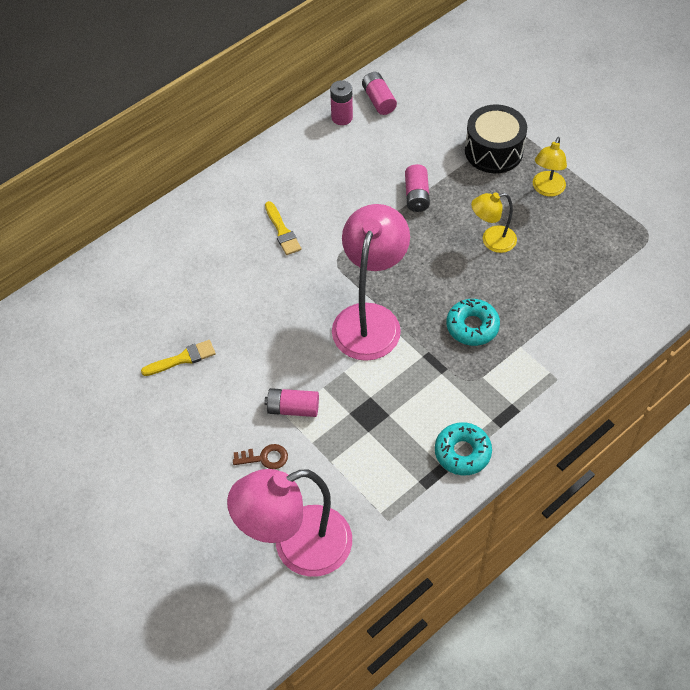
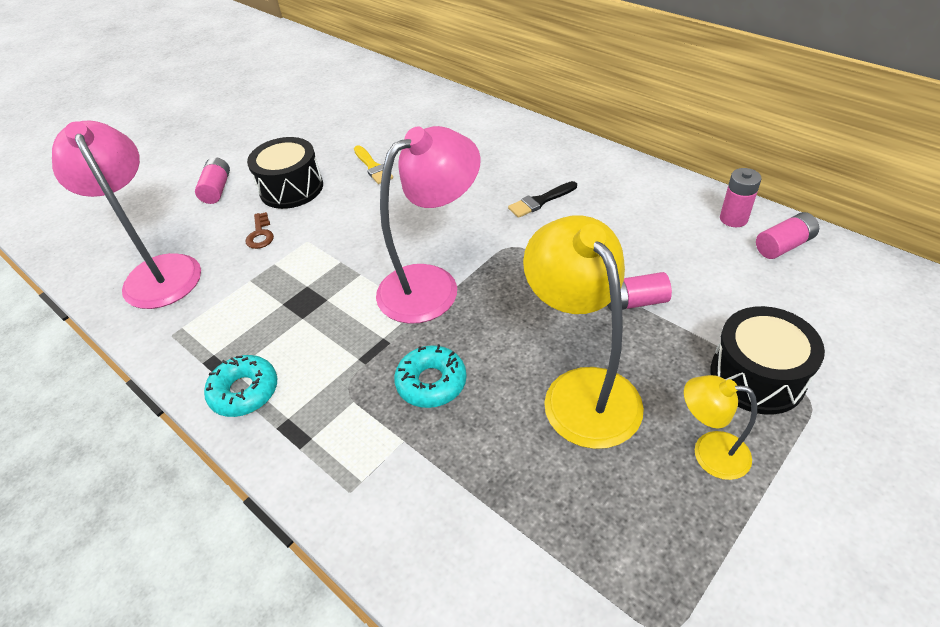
camera: 85 degrees right, 10 degrees down
yellow brush [265,201,301,255] -> black brush [508,181,577,218]
pink battery [265,388,319,417] -> pink battery moved to [195,157,230,204]
pink lamp [332,204,410,361] -> pink lamp turned 45 degrees counterclockwise [376,126,481,324]
yellow lamp [471,192,517,253] -> yellow lamp [523,215,644,449], size x1.91
none -> black drum [247,137,323,209]

